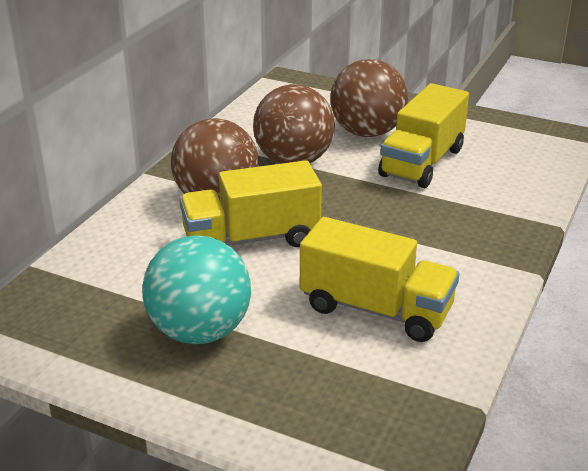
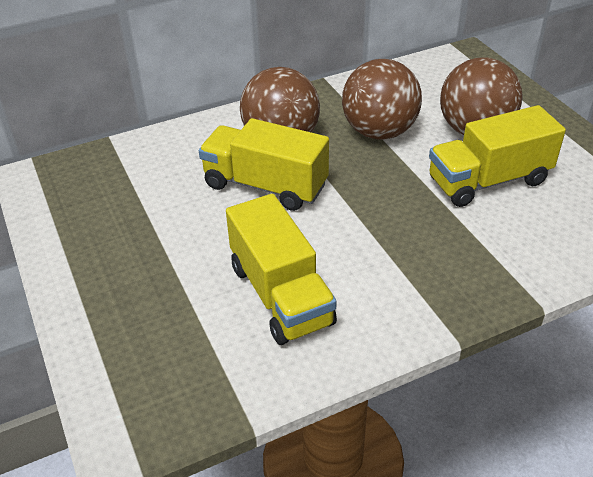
camera: 40 degrees right, 10 degrees up
turquoise ball [142,235,251,344] -> none

